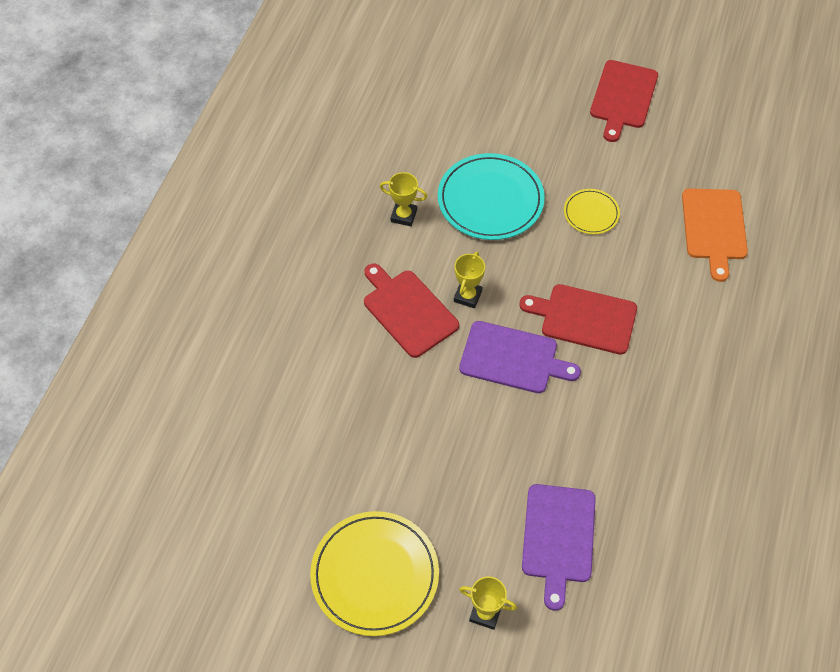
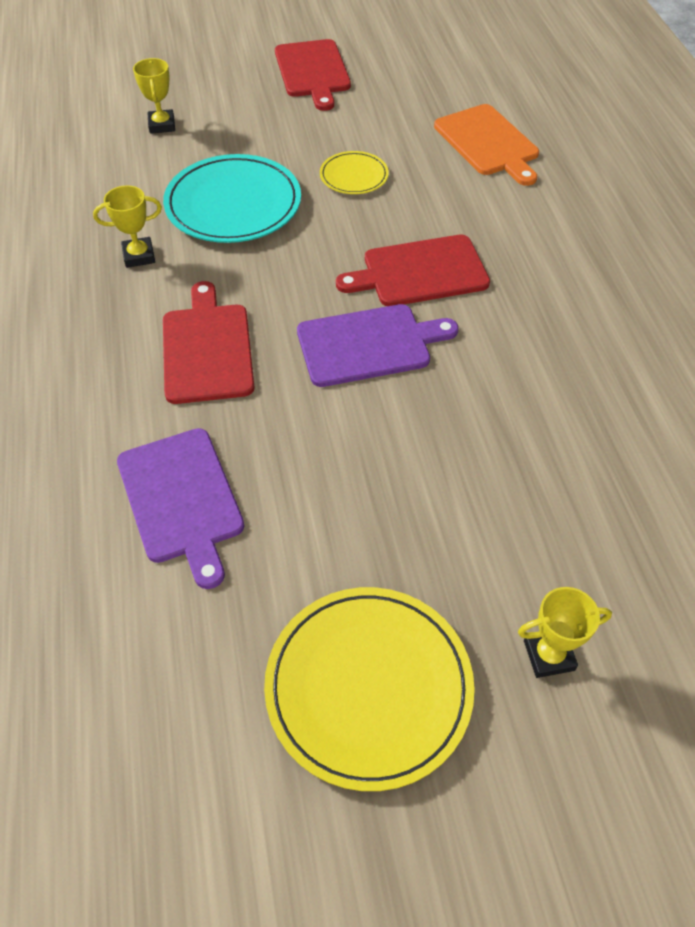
camera: 30 degrees left, 5 degrees down
red cutting board [364,263,459,358] -> red cutting board turned 60 degrees clockwise [163,281,254,404]
yellow trophy [454,251,485,308] -> yellow trophy moved to [133,58,175,134]
purple cutting board [522,484,596,611] -> purple cutting board moved to [117,428,244,589]

